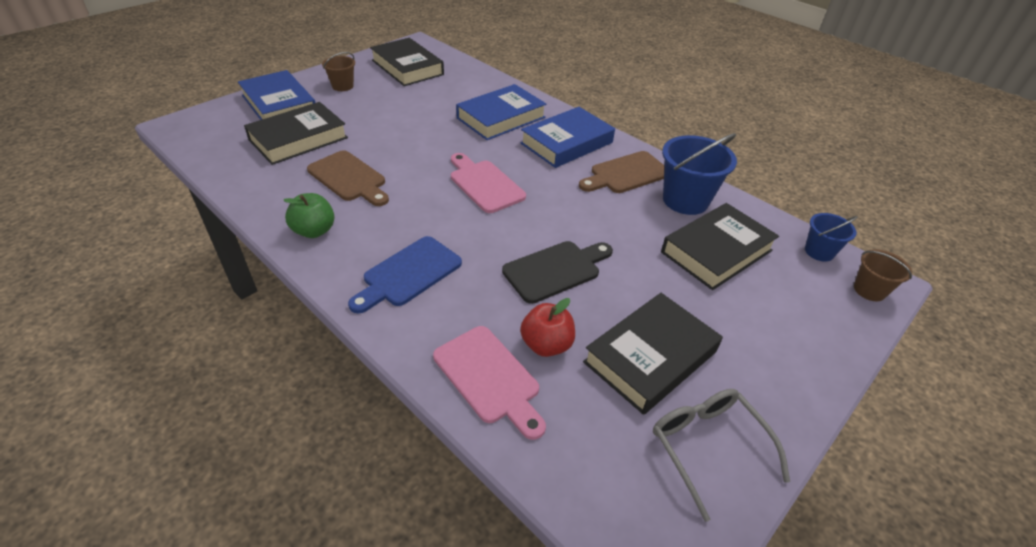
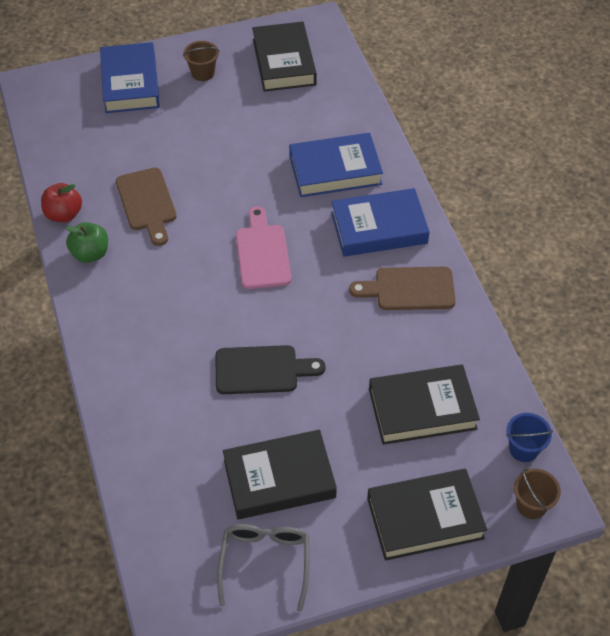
camera: 30 degrees right, 10 degrees up
black book [244,102,348,165] -> black book moved to [367,469,487,561]
blue cutting board [348,236,462,314] -> none
pink cutting board [433,326,546,440] -> none
red apple [520,298,575,357] -> red apple moved to [41,183,82,222]
blue bucket [662,133,737,215] -> none

